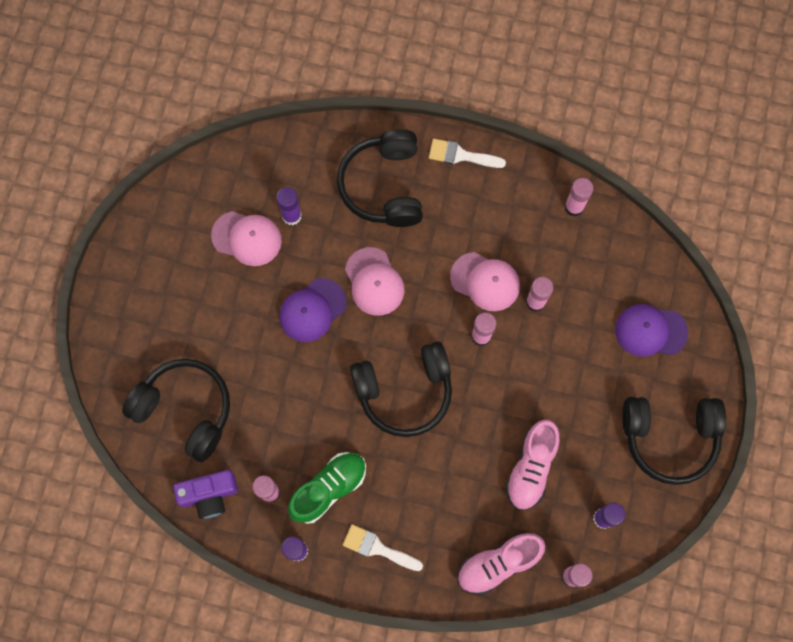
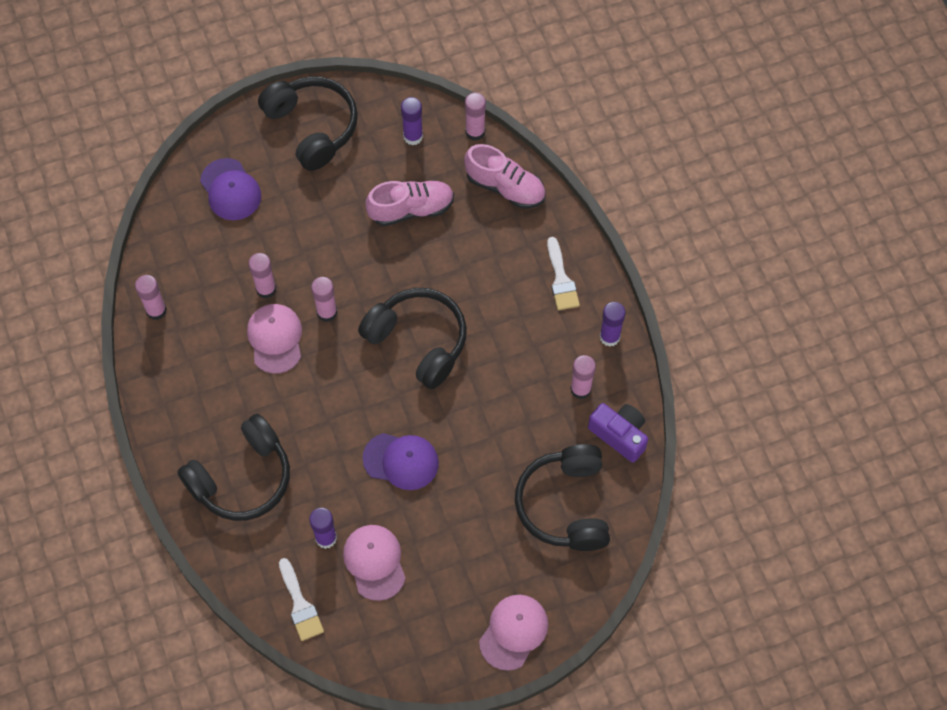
camera: 125 degrees left, 10 degrees down
green shoe [288,452,366,524] -> none
pink cap [345,247,404,316] -> pink cap moved to [479,595,548,671]
white brush [429,138,506,168] -> white brush moved to [279,558,324,641]

